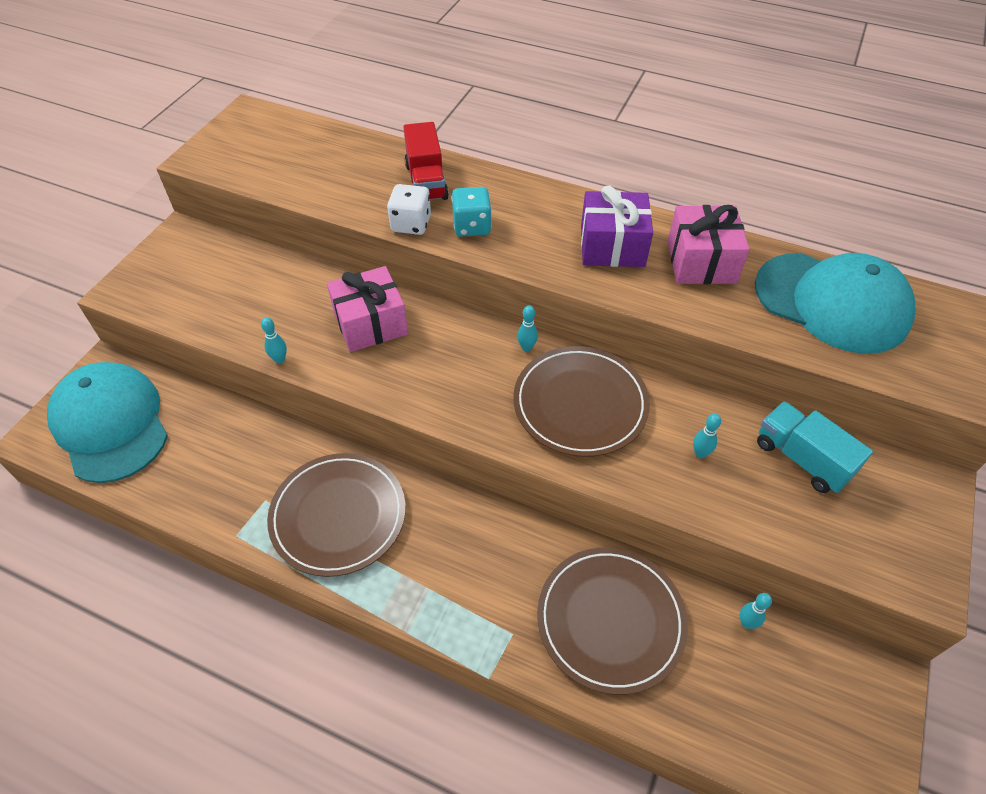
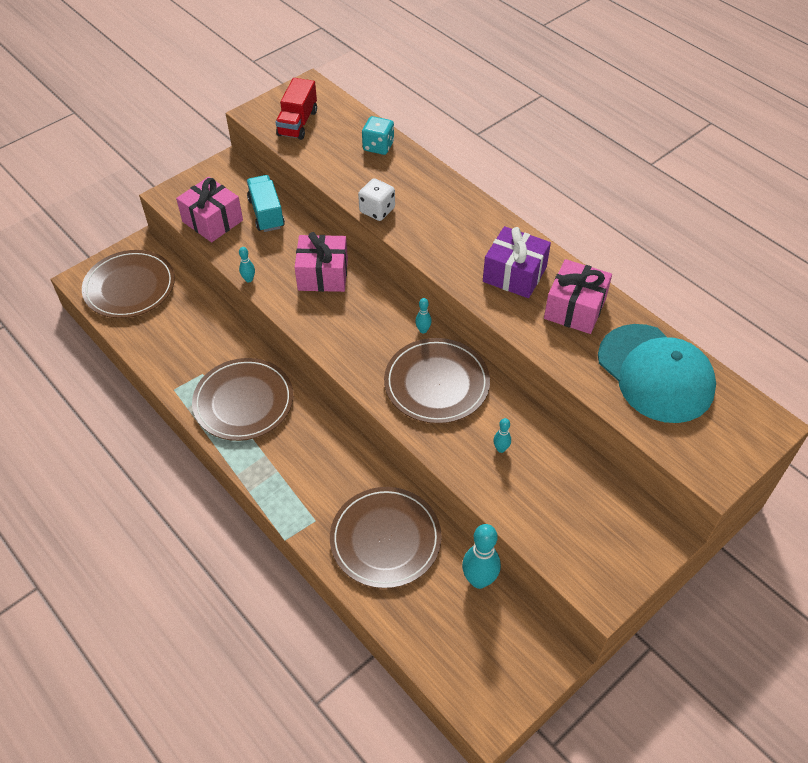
camera: 25 degrees right, 0 degrees up
turquoise cap [47,362,168,483] -> brown plate [82,250,175,318]
red truck [404,122,449,200] -> red truck moved to [275,78,317,140]
turquoise dice [451,187,492,237] -> turquoise dice moved to [362,116,394,155]
turquoise bowling pin [740,593,772,629] -> turquoise bowling pin [462,524,501,589], size x2.05
turquoise truck [757,401,873,493] -> turquoise truck moved to [247,175,285,232]
none -> pink gift [176,177,243,242]

